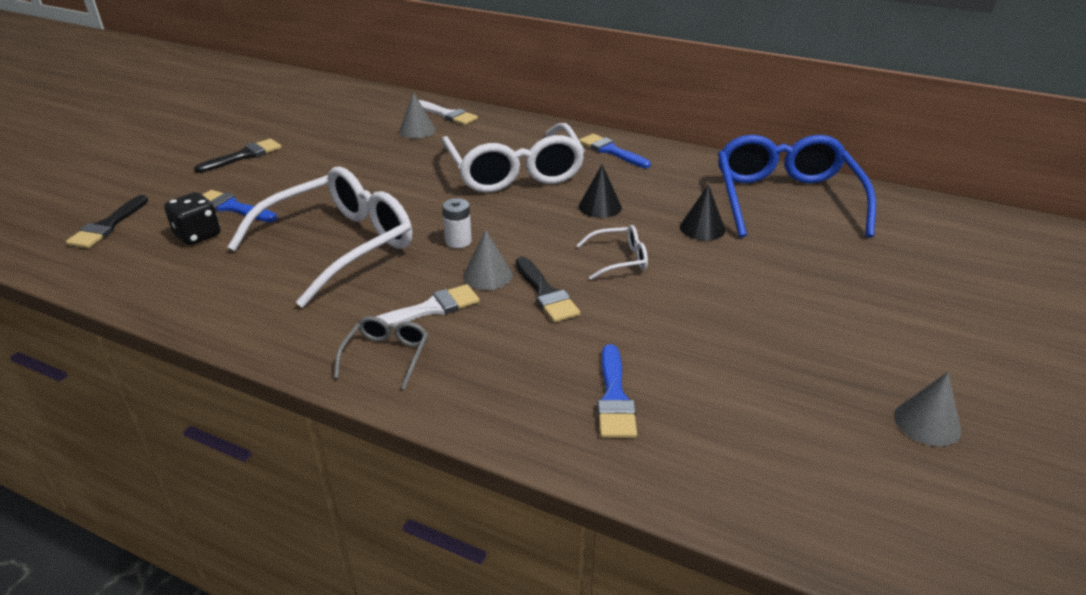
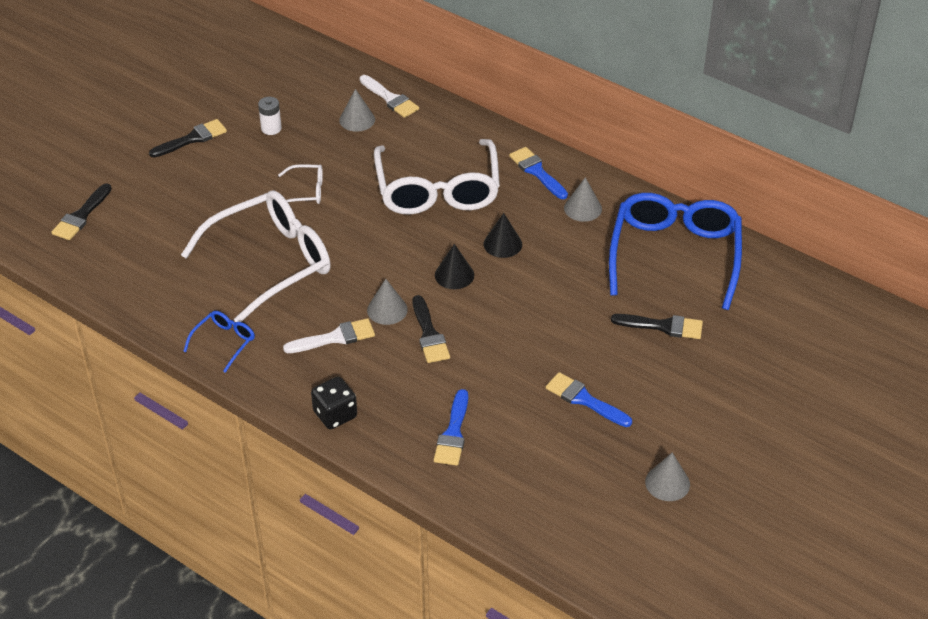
camera: 10 degrees right, 10 degrees up
black dice [164,192,220,245] -> black dice moved to [311,377,357,429]
blue brush [203,190,277,222] -> blue brush moved to [546,372,632,427]
grey glasses [334,316,428,390] -> none
white battery [442,198,472,248] -> white battery moved to [258,97,282,135]
white glasses [577,225,648,280] -> white glasses moved to [278,164,323,204]
black cone [680,184,725,241] -> black cone moved to [435,244,474,289]
none -> blue glasses [183,311,255,373]
none -> grey cone [564,177,602,222]
none -> black brush [611,314,703,339]

